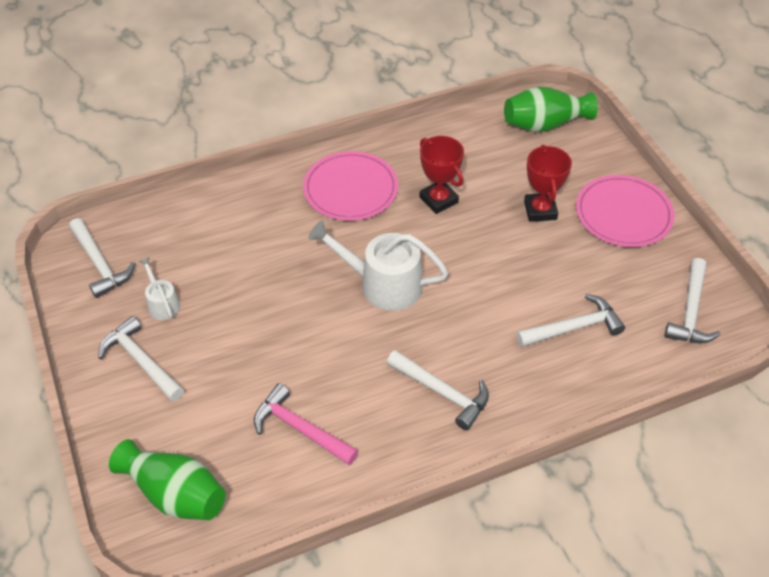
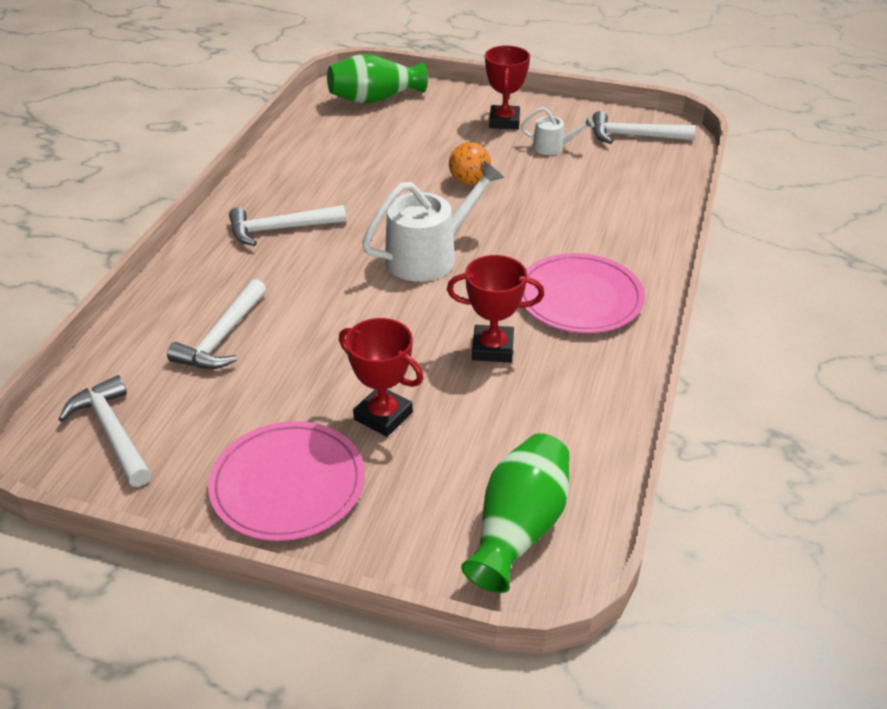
camera: 130 degrees right, 10 degrees down
white hammer [98,316,184,402] -> red trophy [485,46,530,129]
pink hammer [254,383,359,465] -> none
none -> orange ball [449,142,491,185]

